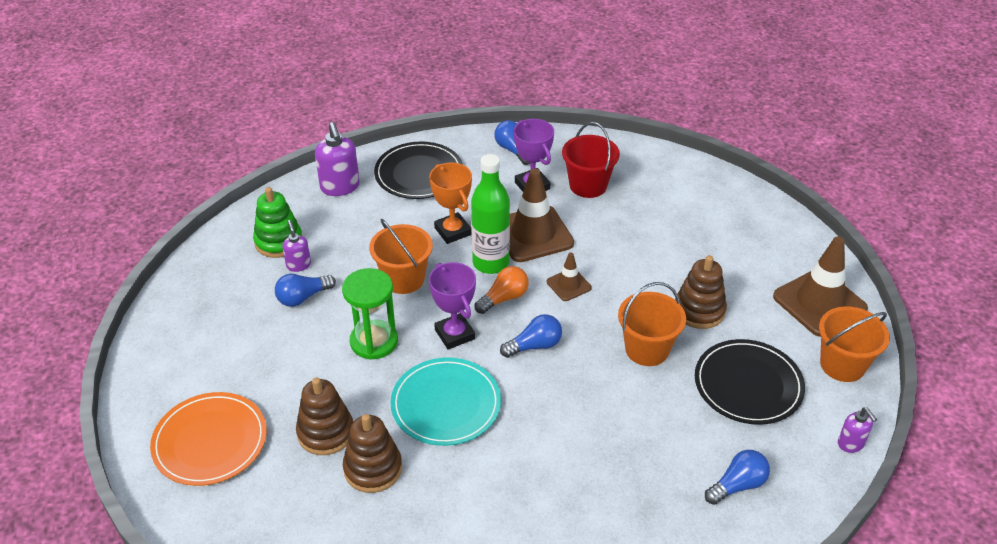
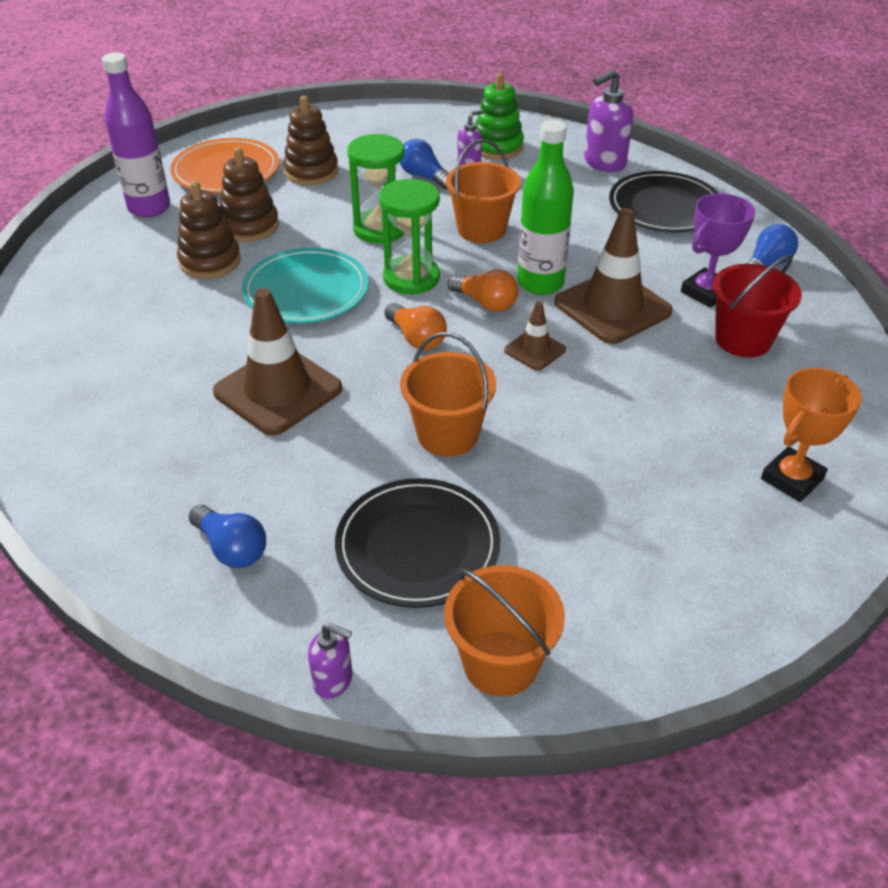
camera: 75 degrees right, 0 degrees up
orange trophy [429,163,472,244] -> orange trophy moved to [761,368,862,502]
purple trophy [429,262,476,350] -> green hourglass [379,179,440,294]
blue light bulb [500,314,562,358] -> orange light bulb [384,303,447,350]
brown stacking toy [675,255,727,329] -> brown stacking toy moved to [283,96,339,185]
brown traffic cone [773,236,868,337] -> brown traffic cone moved to [213,288,342,435]
purple soap dispenser [838,407,877,453] -> purple soap dispenser turned 120 degrees counterclockwise [308,623,353,699]
none -> purple bottle [102,53,170,218]

